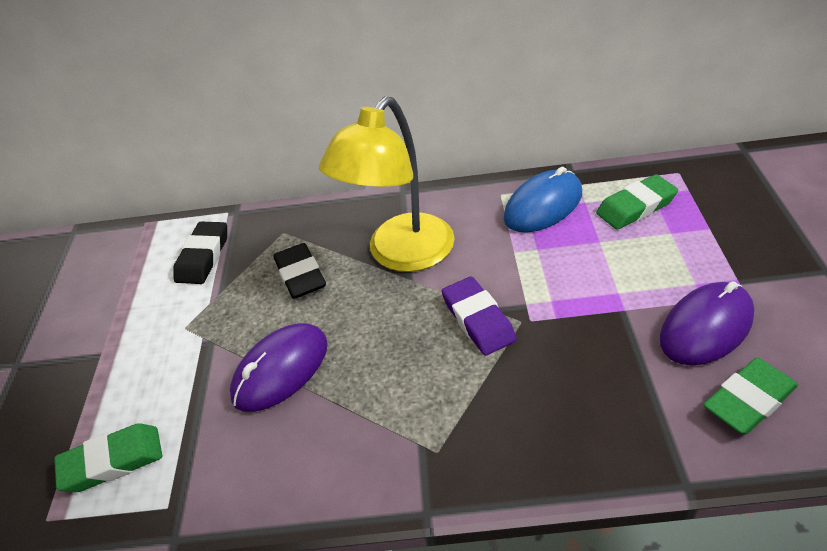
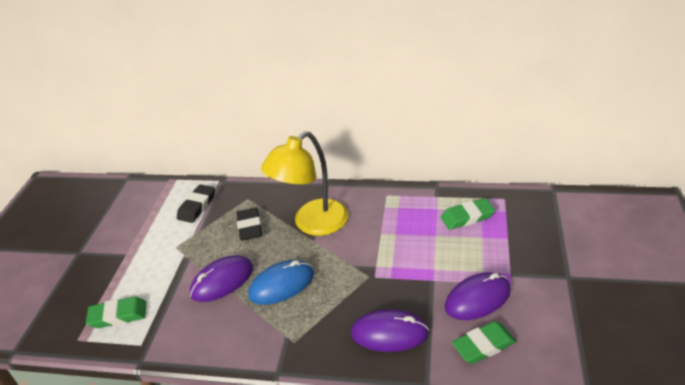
camera: 10 degrees right, 5 degrees down
purple eraser [442,276,517,355] -> none
blue mouse [504,167,582,233] -> blue mouse moved to [248,260,314,305]
none -> purple mouse [351,309,429,352]

